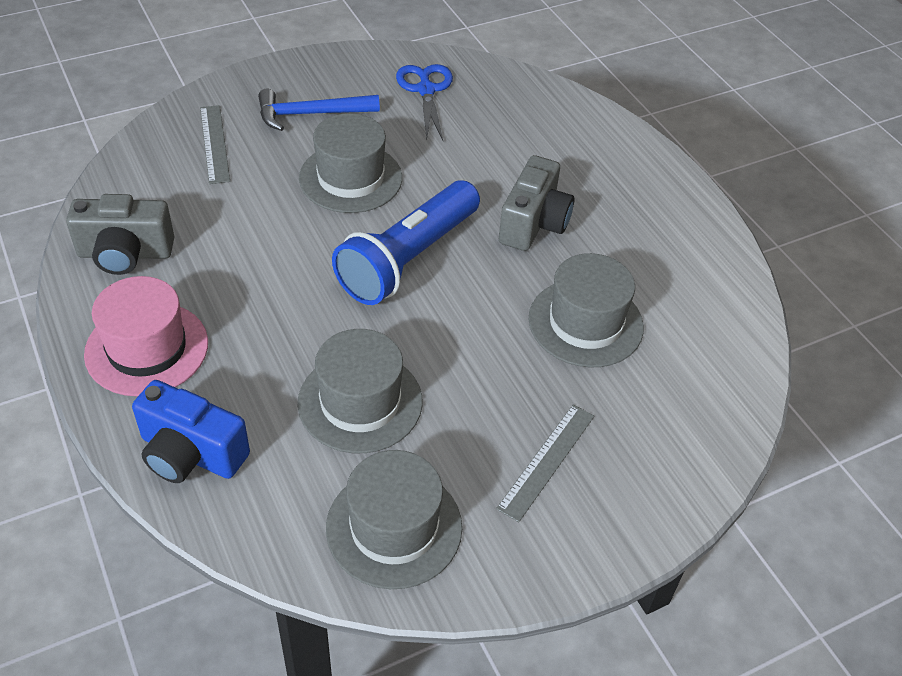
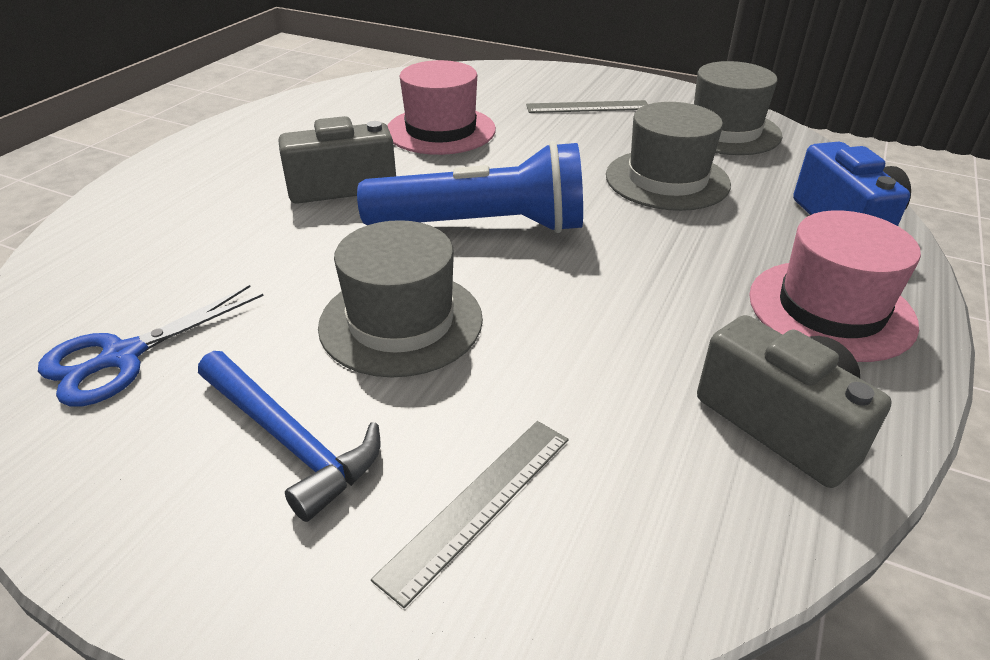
camera: 125 degrees left, 10 degrees down
grey hat [529,253,644,368] -> pink hat [387,60,496,155]

